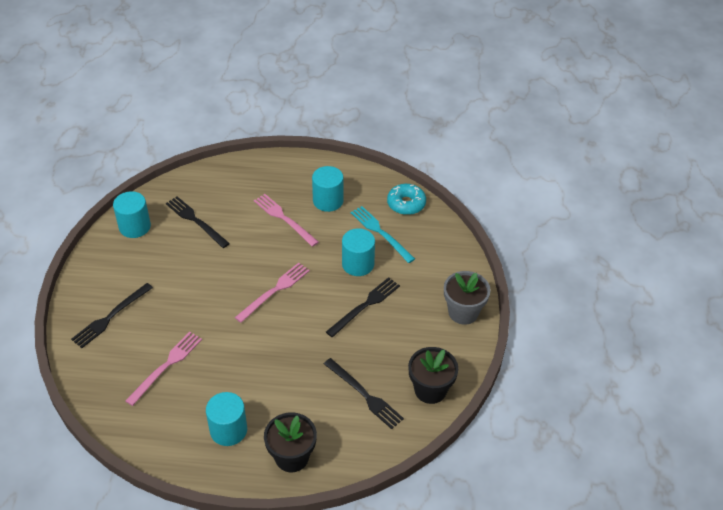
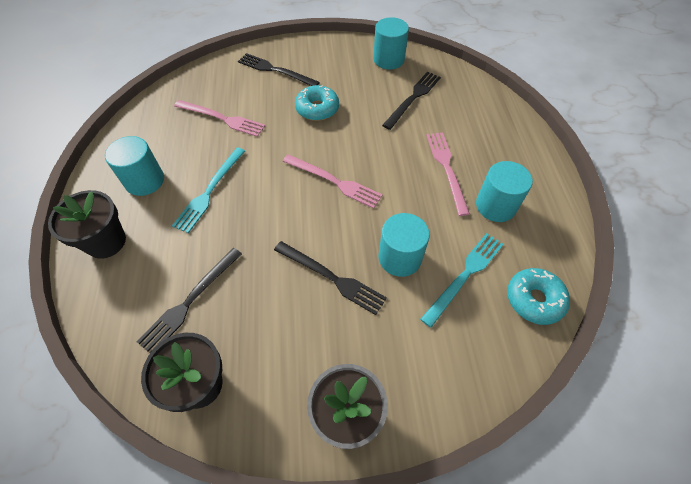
camera: 80 degrees right, 10 degrees up
pink fork [254,194,319,247] -> pink fork turned 45 degrees counterclockwise [426,132,470,216]
none -> turquoise fork [172,147,245,233]
none -> turquoise donut [295,85,339,121]

